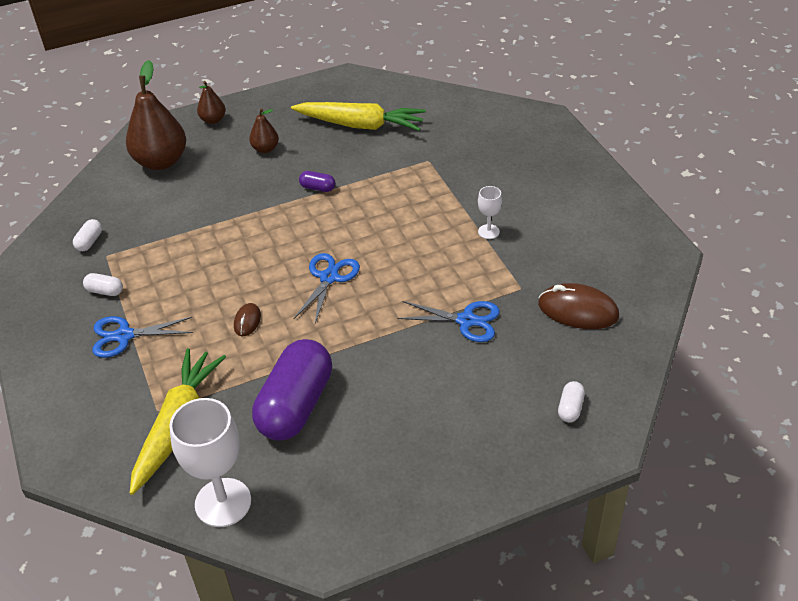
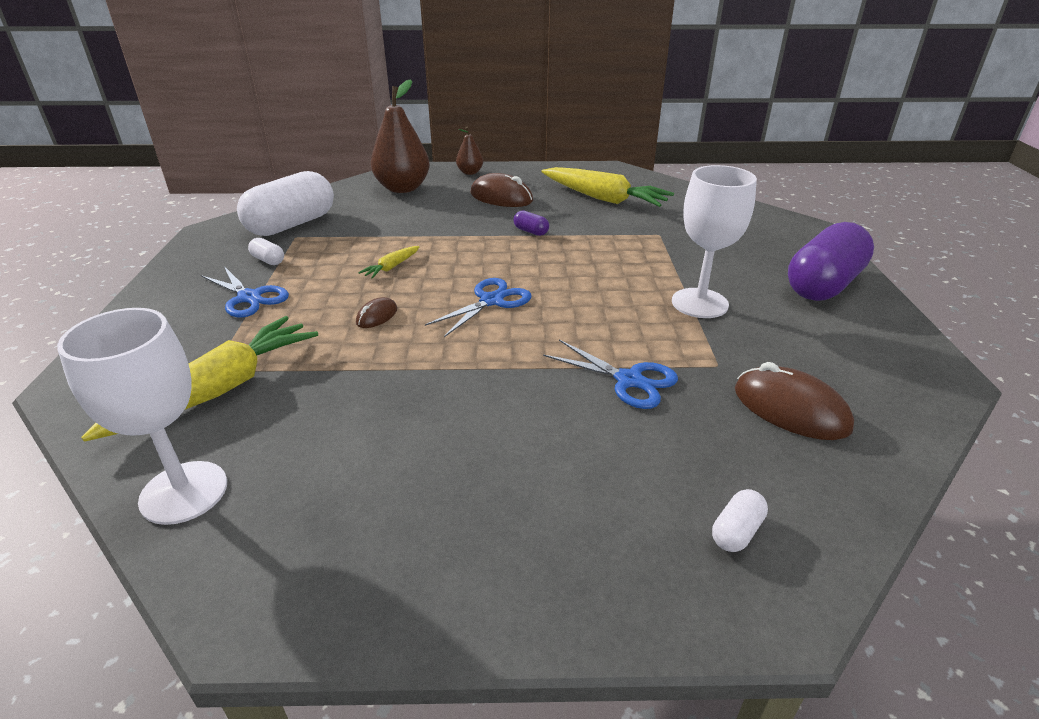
camera: 20 degrees right, 10 degrees down
white capsule [73,219,102,251] -> white capsule [237,171,334,236], size x2.50
blue scissors [92,316,193,358] -> blue scissors turned 150 degrees counterclockwise [201,266,289,318]
brown pear [249,108,279,153] -> brown mouse [471,173,533,207]
purple capsule [252,339,332,441] -> purple capsule moved to [788,222,874,301]
white goblet [478,186,502,239] -> white goblet [672,165,757,318], size x2.08
none -> yellow carrot [358,246,420,279]

